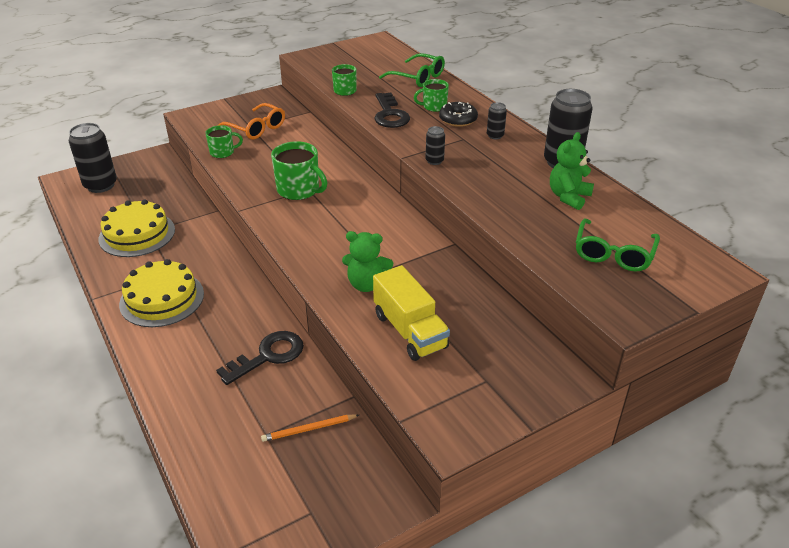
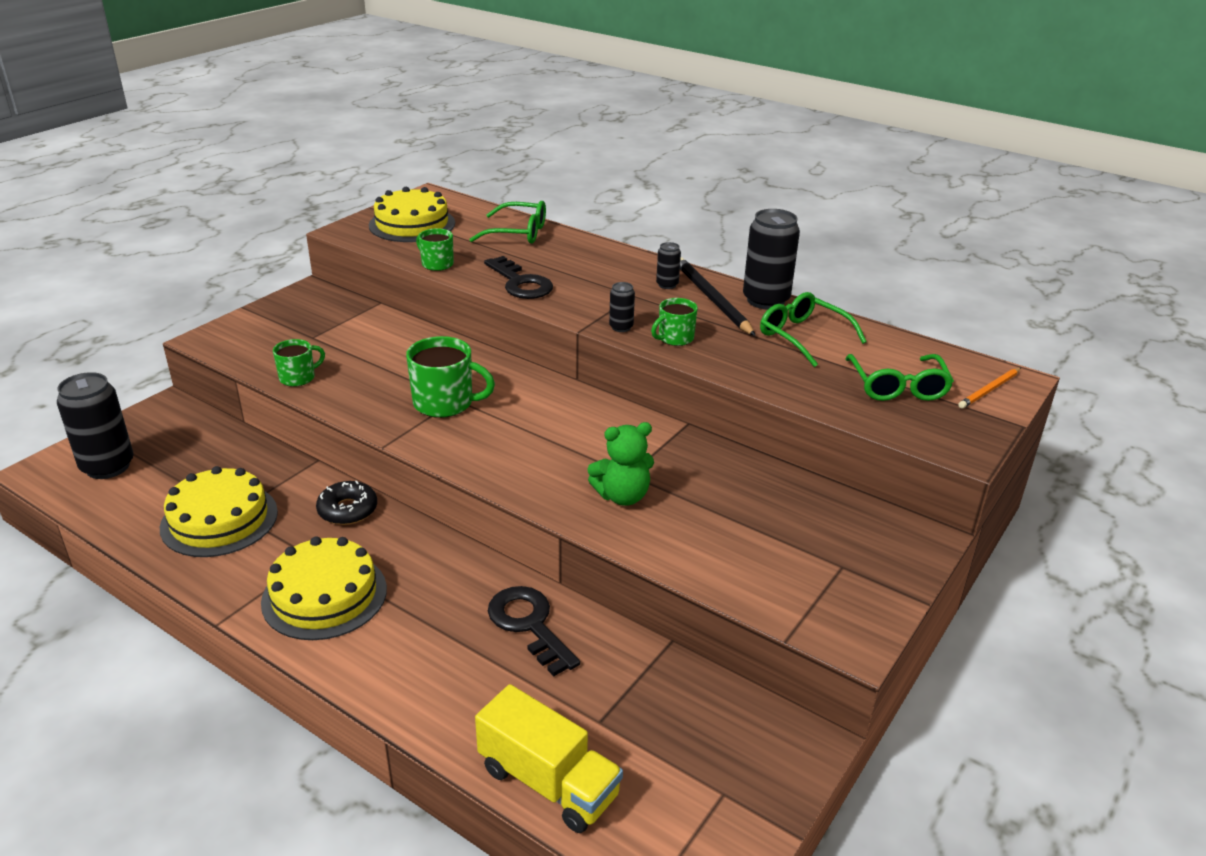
camera: 25 degrees left, 5 degrees down
black key [216,331,304,385] -> black key turned 60 degrees counterclockwise [488,586,580,676]
orange glasses [217,103,285,139] -> none
orange pencil [261,414,359,442] -> orange pencil moved to [958,368,1021,409]
yellow truck [373,265,450,361] -> yellow truck moved to [475,684,623,833]
green mug [414,79,449,112] -> green mug moved to [651,298,698,346]
black donut [439,102,478,127] -> black donut moved to [316,481,377,525]
green teddy bear [550,132,594,210] -> green glasses [760,292,867,367]
none -> yellow cake [369,187,455,242]
none -> black pencil [680,257,756,336]

